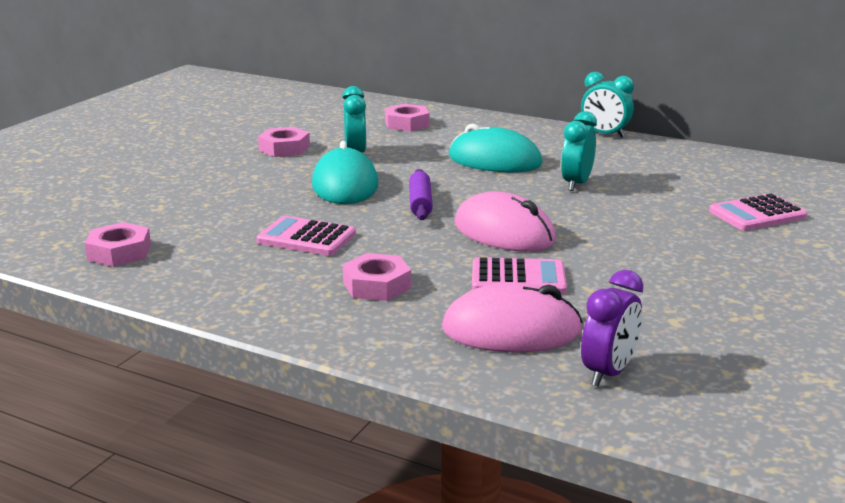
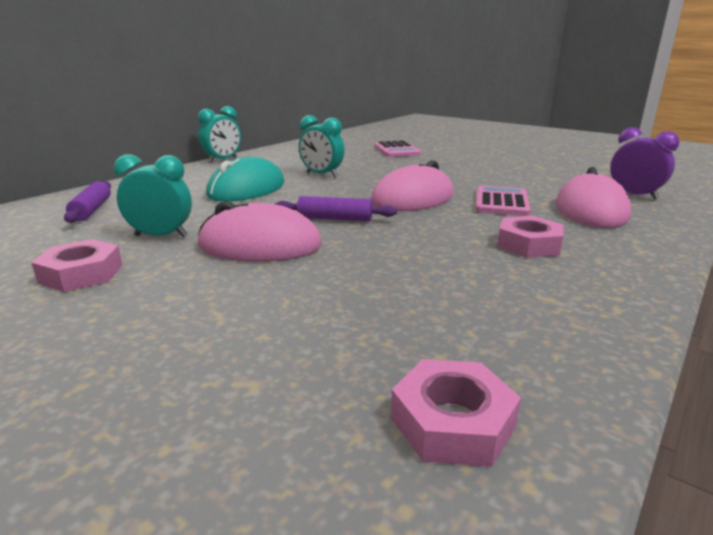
camera: 80 degrees left, 0 degrees up
pink calculator [256,216,356,256] -> none
turquoise mouse [312,141,378,204] -> pink mouse [198,201,322,262]
pink nut [385,104,429,131] -> purple rolling pin [64,181,111,223]

